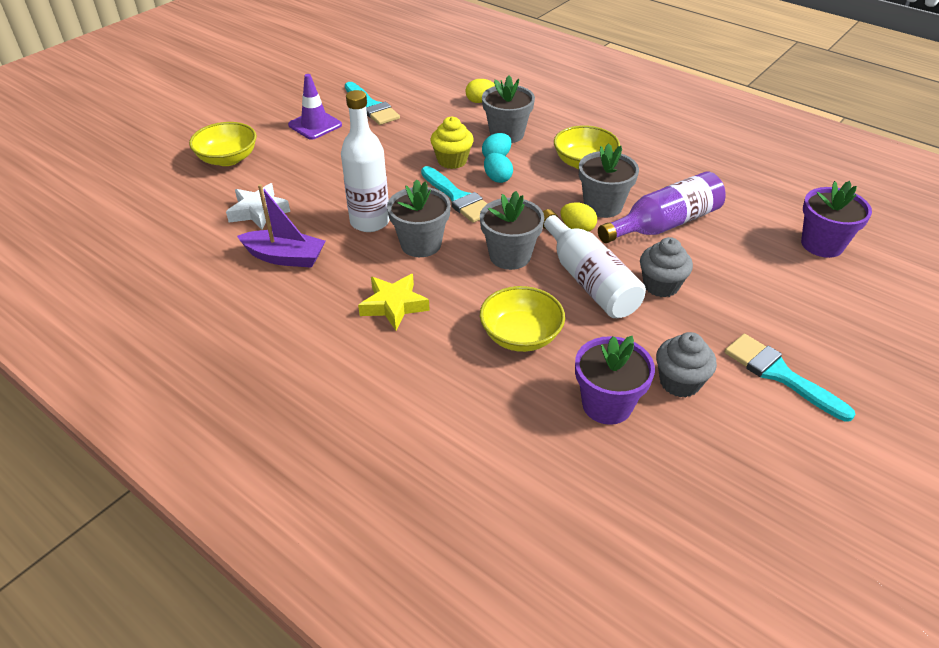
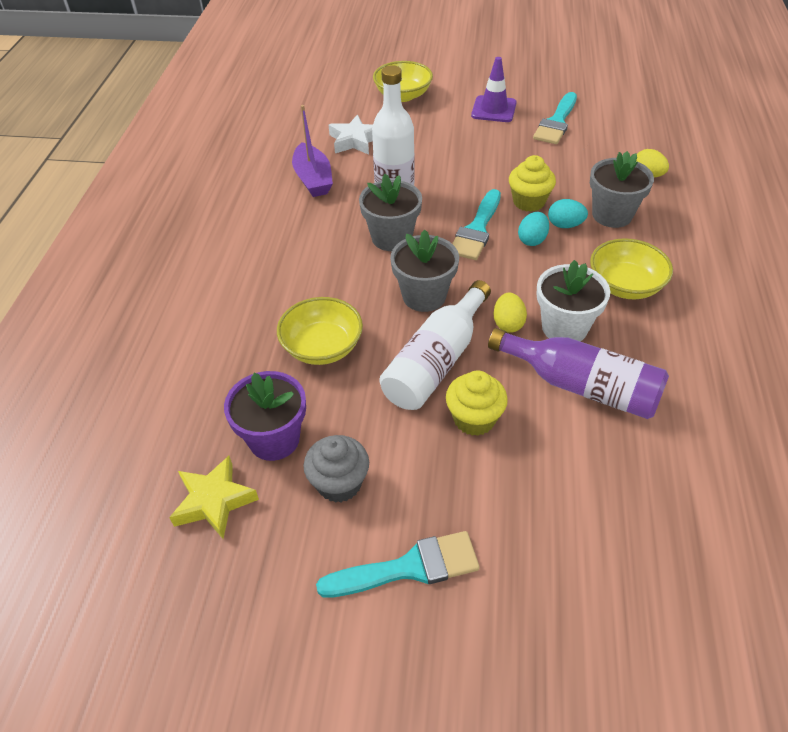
camera: 60 degrees right, 5 degrees up
yellow star [358,274,430,331] -> yellow star moved to [169,456,259,539]
grey flower pot [579,143,639,218] -> white flower pot [536,260,610,341]
grey cupcake [640,237,693,297] -> yellow cupcake [446,370,508,436]
turquoise brush [724,334,856,422] -> turquoise brush turned 60 degrees clockwise [316,531,480,598]
purple flower pot [801,181,872,258] -> none

